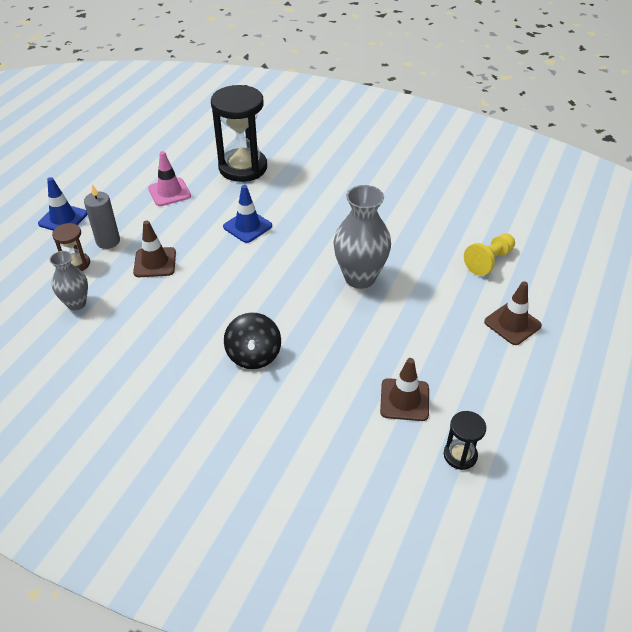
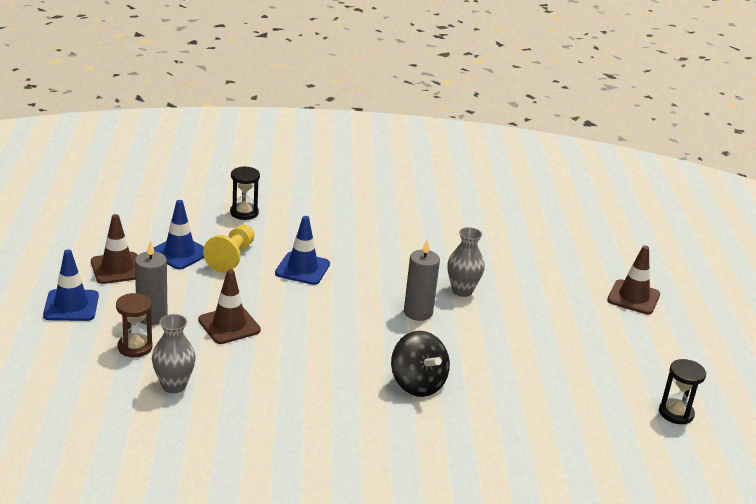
camera: 30 degrees left, 15 degrees down
pink traffic cone [148,151,191,206] -> blue traffic cone [154,200,204,270]
black hourglass [211,85,267,182] -> black hourglass [230,166,260,220], size x0.47
grey vase [333,185,391,289] -> grey vase [448,227,485,297], size x0.59
brown traffic cone [380,358,429,421] -> brown traffic cone moved to [91,214,138,284]
yellow pawn [464,233,515,276] -> yellow pawn moved to [203,225,255,273]
none -> grey candle [404,239,440,321]

